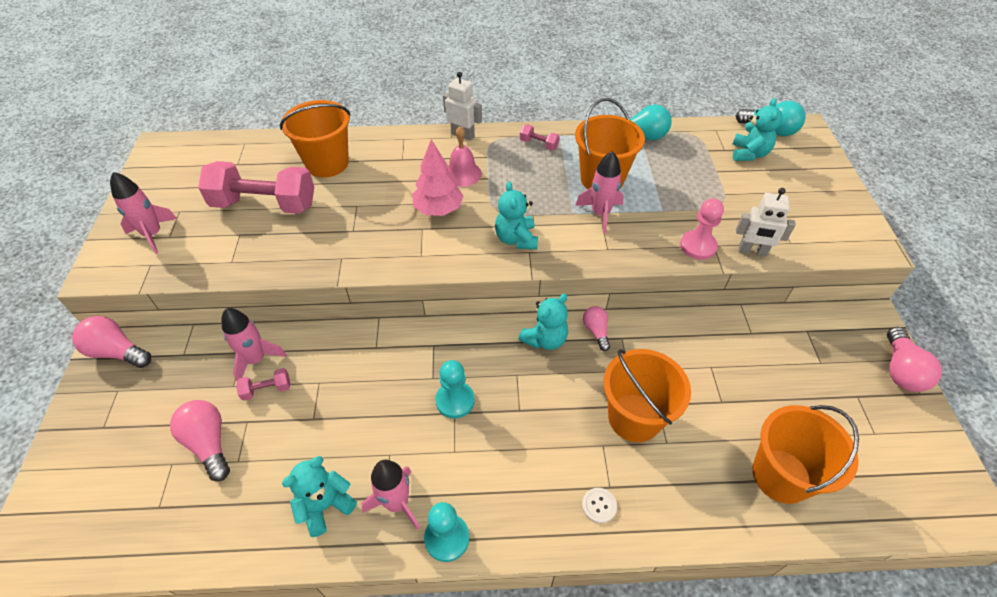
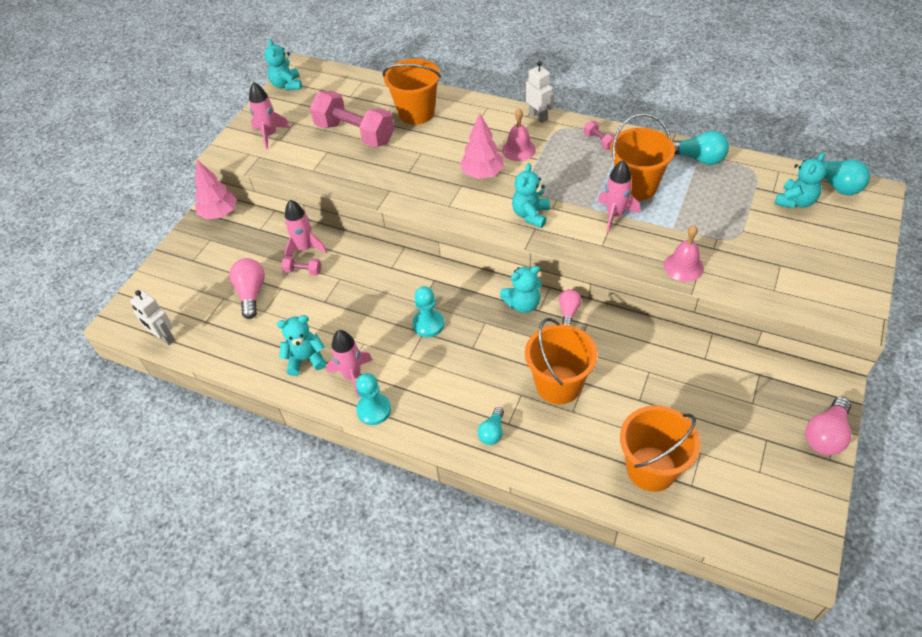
camera: 30 degrees right, 0 degrees up
pink light bulb [72,316,151,368] -> pink tree [194,160,237,219]
white button [582,488,617,523] -> turquoise light bulb [478,407,504,445]
pink pawn [680,198,724,260] -> pink bell [664,225,704,282]
white robot [736,188,796,256] -> white robot moved to [130,290,175,345]
none -> turquoise teddy bear [265,39,302,90]

